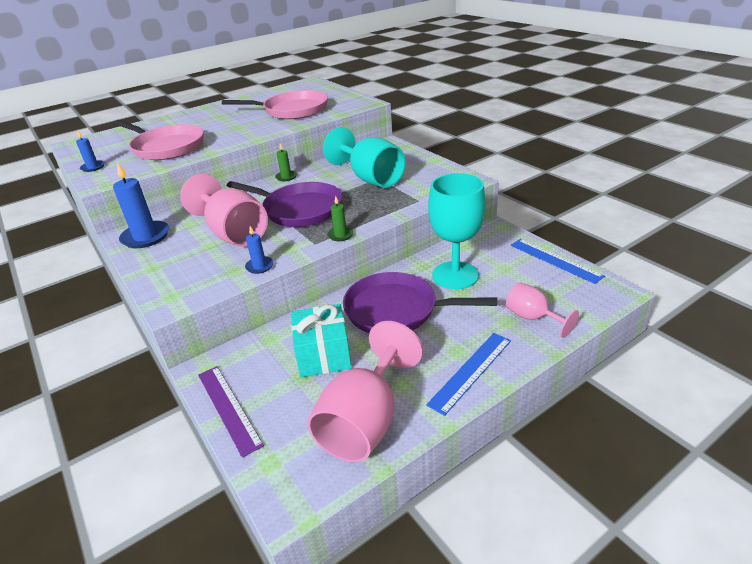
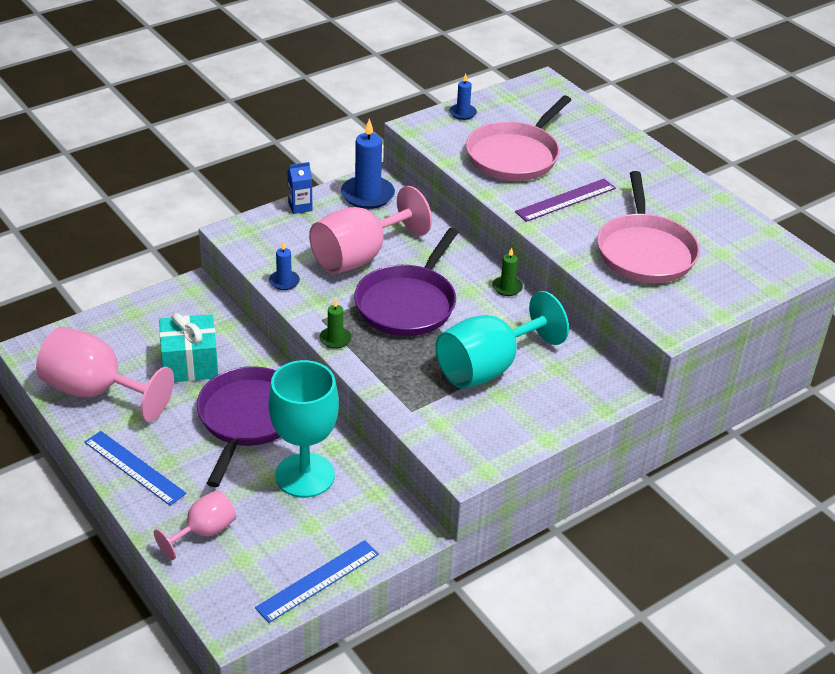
camera: 85 degrees right, 5 degrees up
purple ruler [198,366,264,458] -> purple ruler moved to [515,179,616,222]
none -> blue carton [287,162,312,214]

